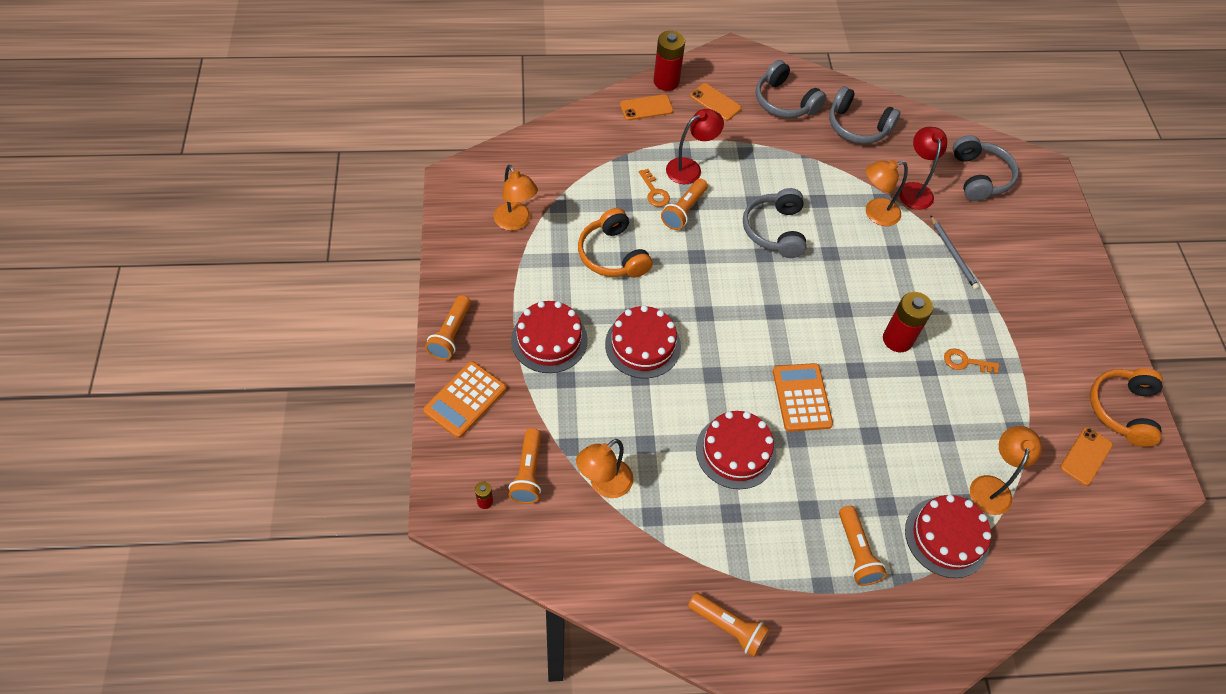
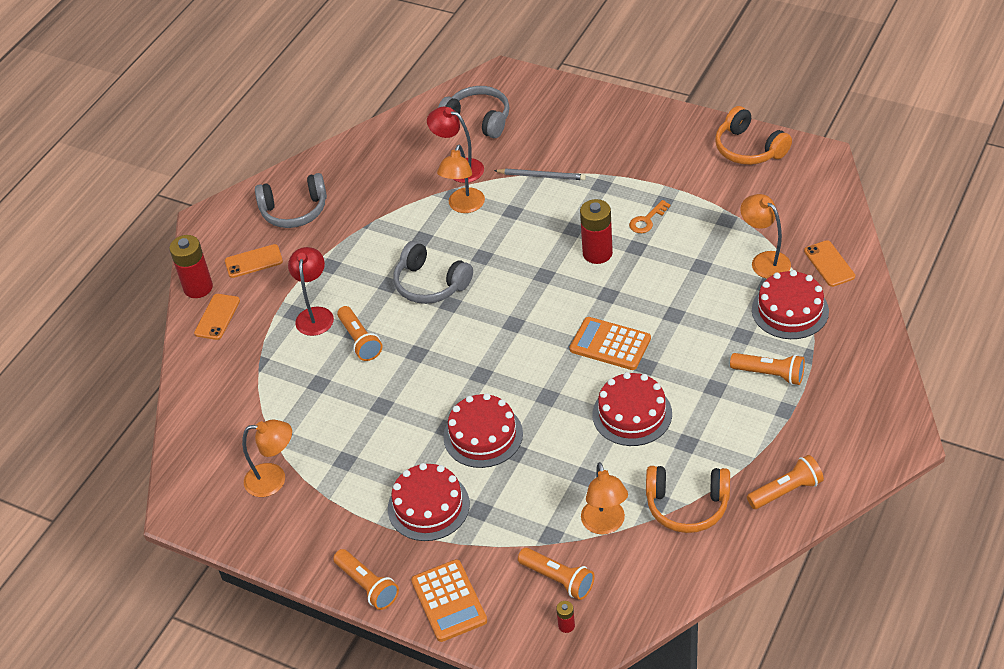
camera: 50 degrees left, 10 degrees down
orange headphones [578,208,653,278] -> orange headphones moved to [646,466,730,533]
orange key [639,169,670,207] -> none
grey headphones [829,86,900,144] -> none
orange phone [1060,427,1113,486] -> orange phone moved to [804,240,855,287]

